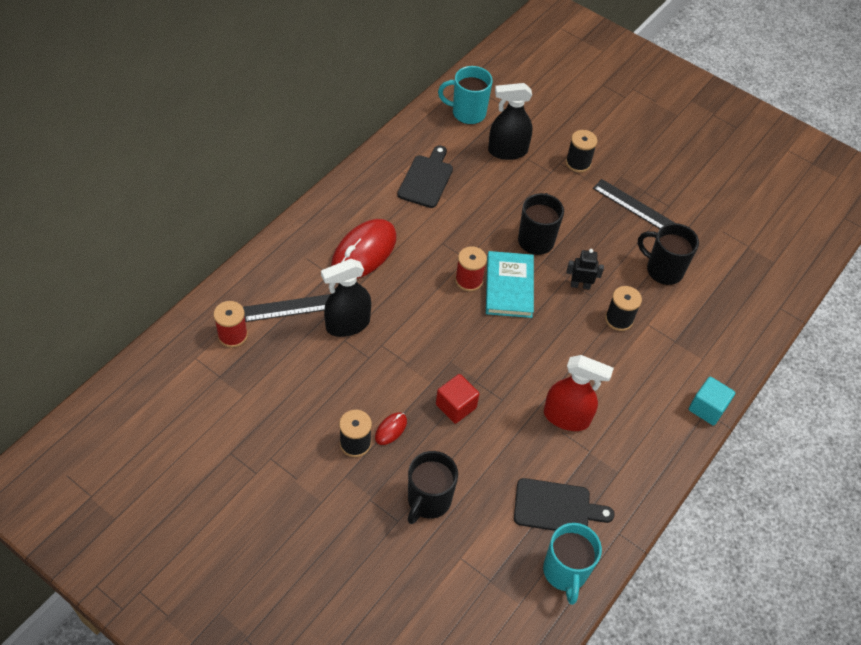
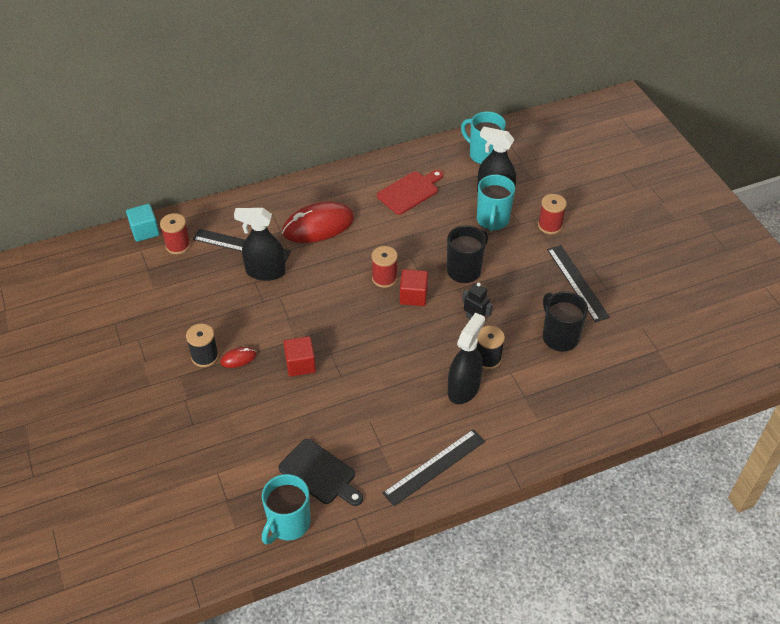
camera: 35 degrees right, 5 degrees down
black cutting board [397,145,453,208] -> red cutting board [377,170,443,215]
black mug [408,451,458,524] -> none
turquoise book [486,251,534,318] -> red cube [400,269,428,306]
red spray bottle [544,355,614,431] -> none
black spool [566,130,597,173] -> red spool [538,194,567,234]
turquoise cube [689,377,735,425] -> turquoise cube moved to [126,204,160,242]
none -> black ruler [382,430,485,506]
none -> black spray bottle [448,313,485,404]
none -> turquoise mug [477,174,515,231]

